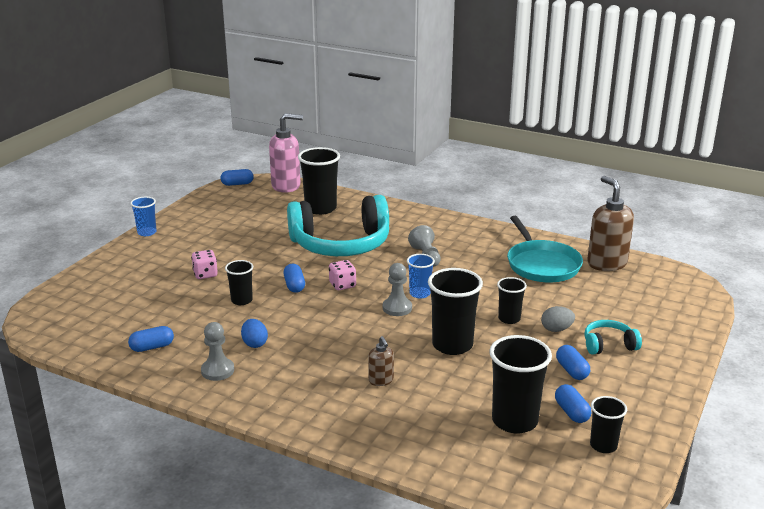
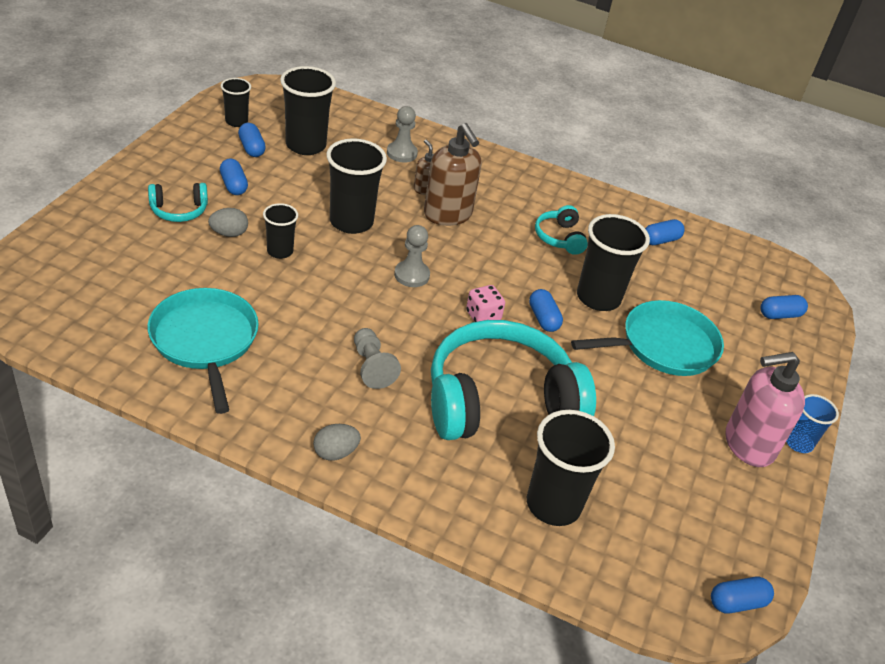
camera: 170 degrees right, 15 degrees up
pink dice [191,250,218,279] -> turquoise pan [571,300,724,376]
grey pawn [201,322,234,381] -> grey pawn moved to [387,106,418,162]
black cup [225,260,253,305] -> black cup [577,214,650,311], size x1.77
blue egg [241,319,268,348] -> turquoise headphones [535,205,588,255]
pink soap dispenser [269,113,303,193] -> pink soap dispenser moved to [726,352,805,467]
blue cup [407,254,435,298] -> none
brown soap dispenser [587,176,634,271] -> brown soap dispenser moved to [424,123,481,226]
none -> grey egg [313,424,361,461]
none -> blue capsule [760,295,808,319]

